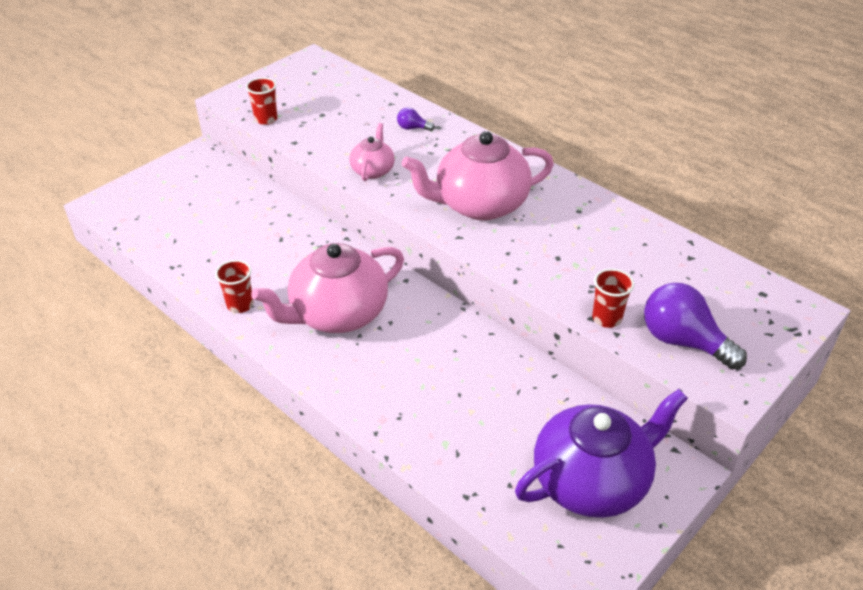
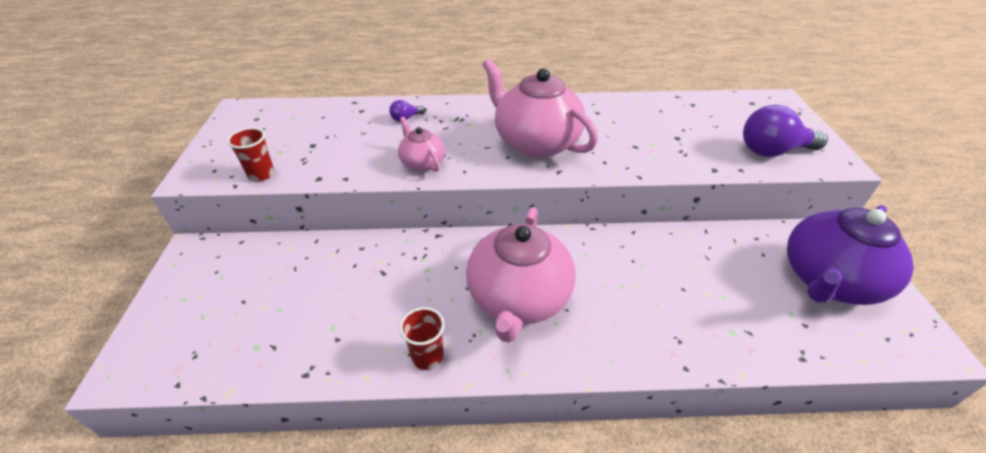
camera: 45 degrees left, 0 degrees up
pink teapot [402,131,554,220] -> pink teapot turned 105 degrees clockwise [482,59,598,158]
purple teapot [515,389,688,518] -> purple teapot turned 150 degrees counterclockwise [787,205,914,305]
red cup [592,269,634,328] -> none

